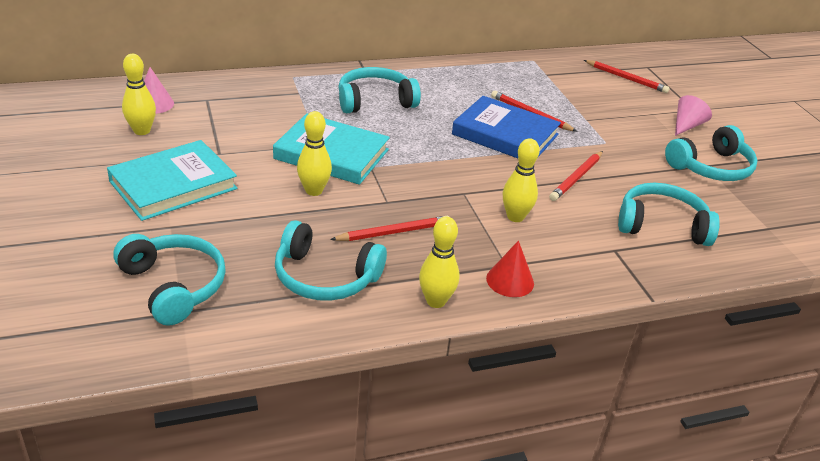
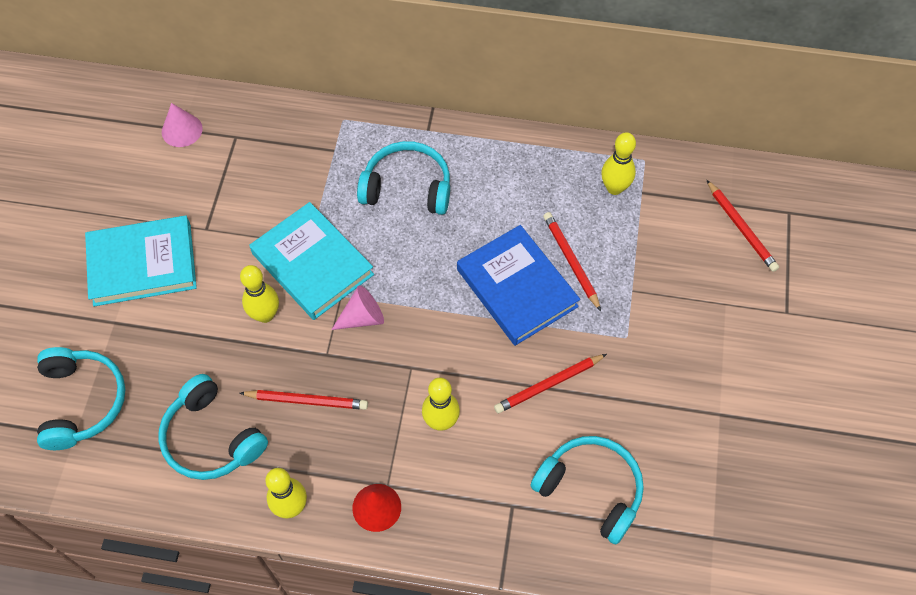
camera: 30 degrees right, 25 degrees up
yellow bowling pin [122,54,156,135] -> yellow bowling pin moved to [601,132,636,195]
turquoise headphones [665,125,758,181] -> none
pink cone [675,95,712,136] -> pink cone moved to [331,285,384,330]

